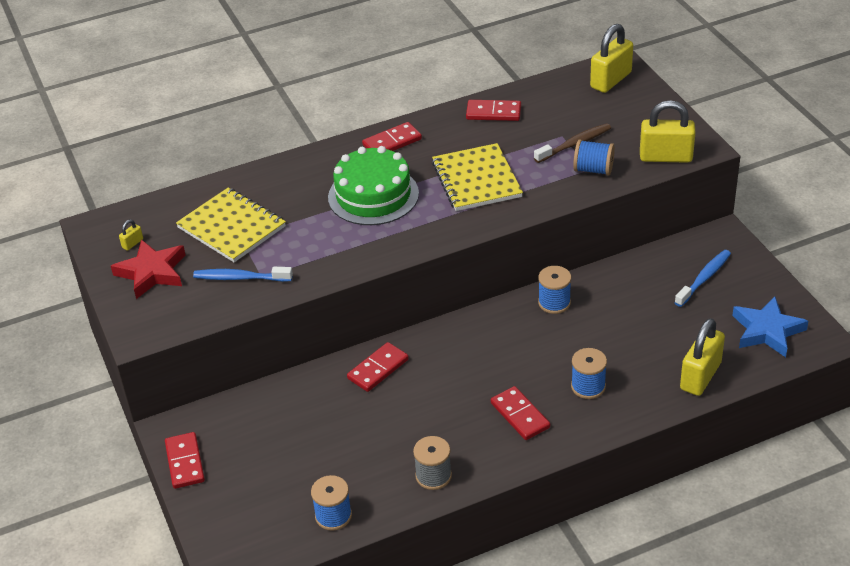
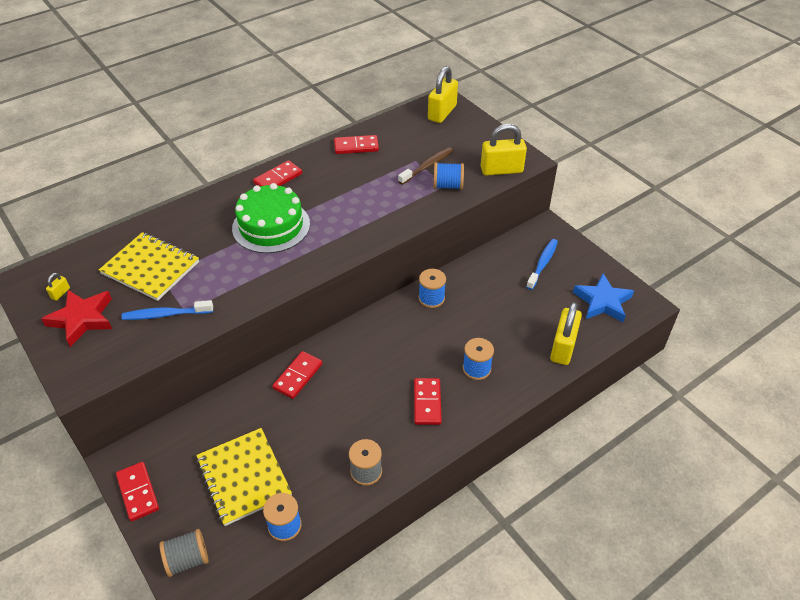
camera: 15 degrees left, 5 degrees up
yellow notebook [432,143,523,211] -> yellow notebook moved to [196,428,292,526]
red domino [491,386,550,440] -> red domino turned 45 degrees clockwise [414,378,442,425]
none -> grey spool [159,529,209,577]

